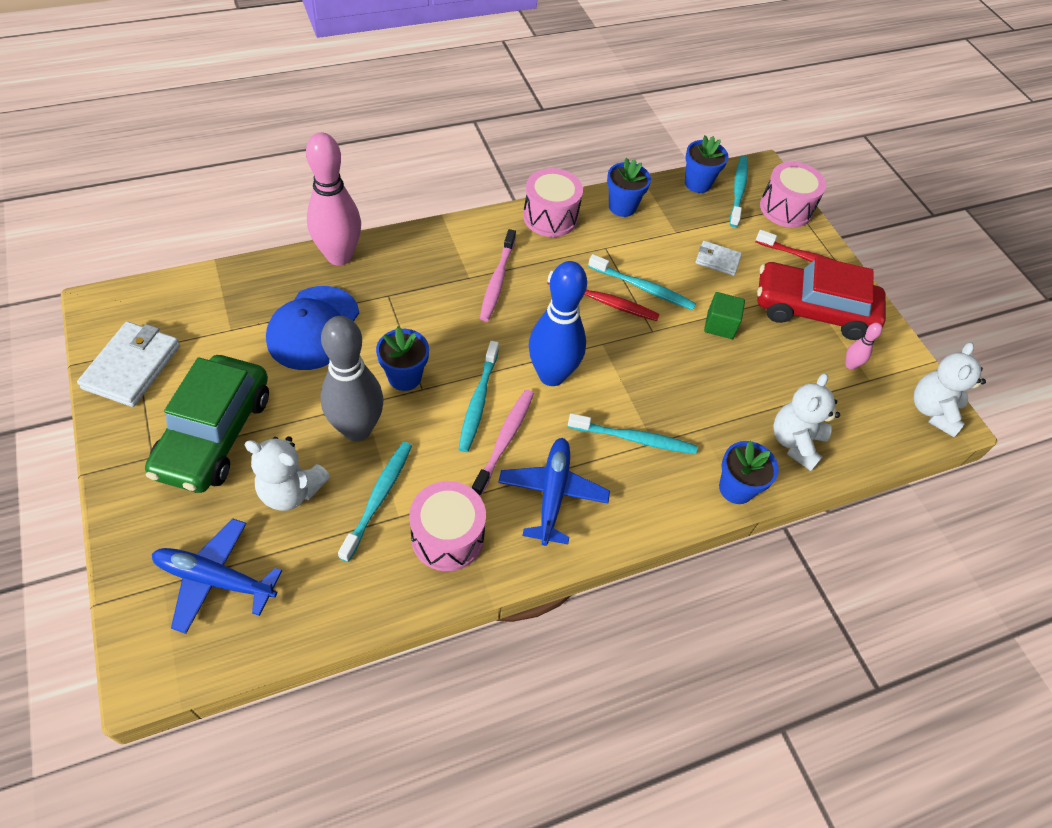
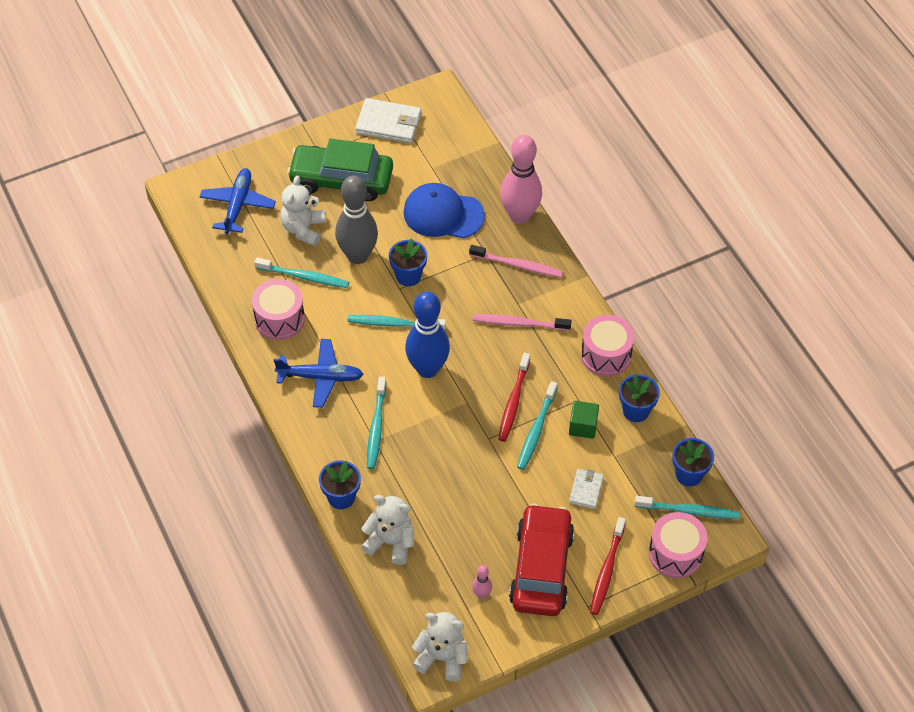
camera: 90 degrees right, 0 degrees up
pink toothbrush [472,389,534,496] -> pink toothbrush moved to [469,245,563,278]
green cube [704,292,745,339] -> green cube moved to [569,401,599,439]

